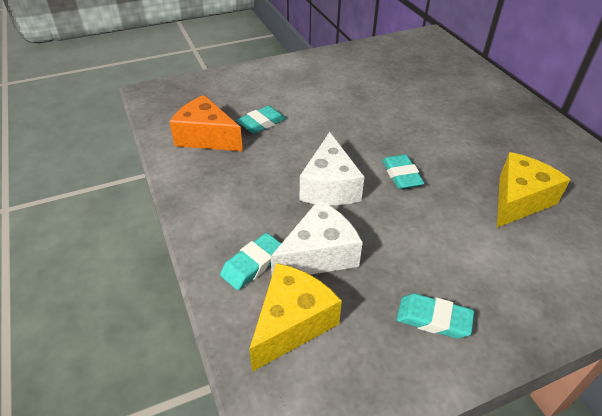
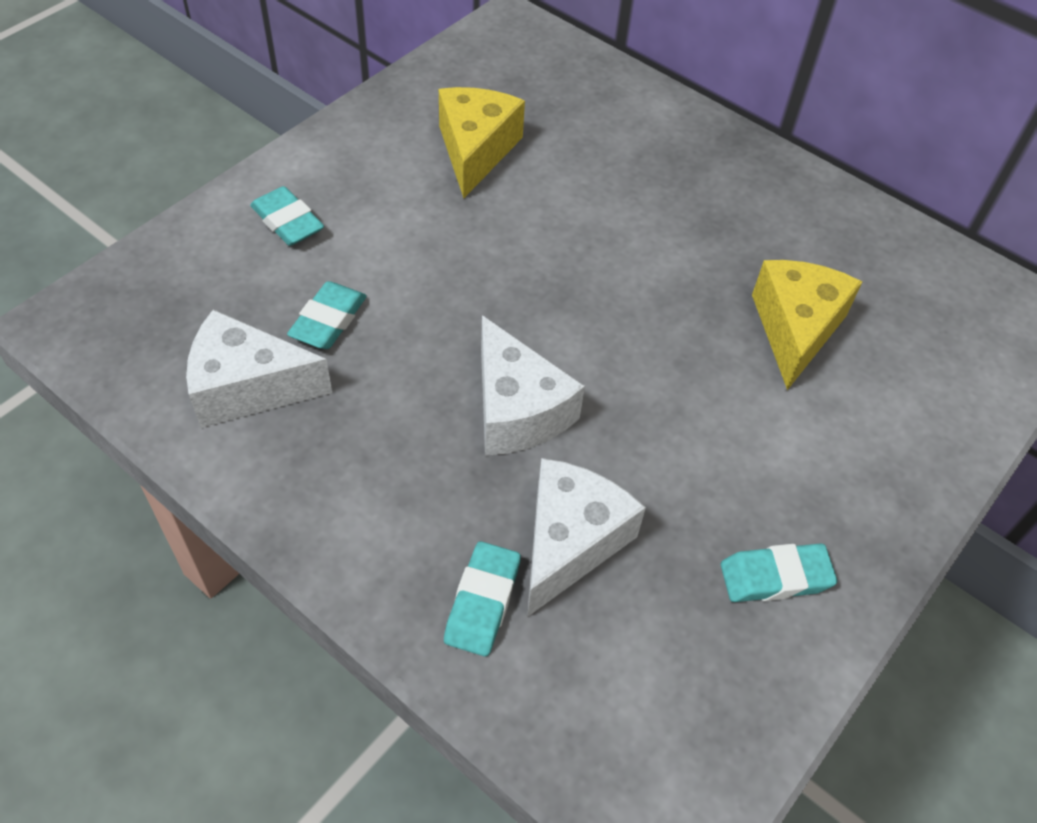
camera: 30 degrees left, 10 degrees up
orange cheese [170,95,243,151] -> white cheese [186,309,332,428]
yellow cheese [249,263,342,372] -> yellow cheese moved to [439,87,525,198]
turquoise eraser [382,154,424,189] -> turquoise eraser moved to [250,186,324,246]

